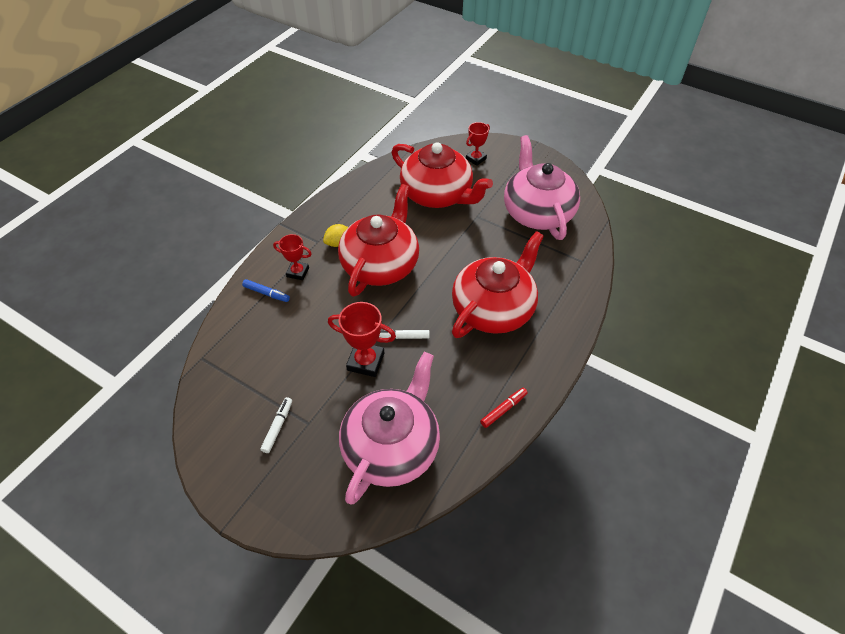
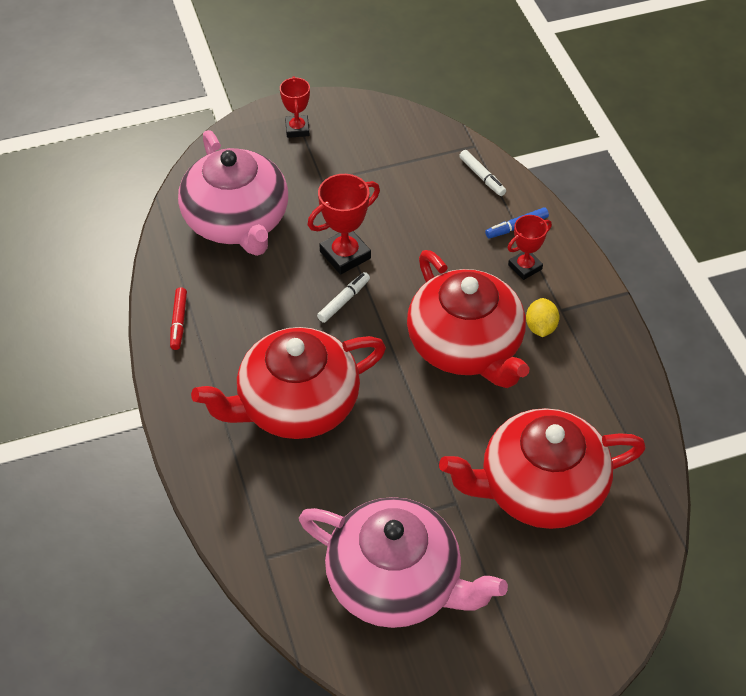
camera: 130 degrees right, 0 degrees up
white marker [260,397,292,453] -> white marker moved to [459,150,506,196]
red teapot [452,231,544,338] -> red teapot turned 75 degrees clockwise [191,327,386,439]
red trophy [466,122,490,166] -> red trophy moved to [280,76,310,138]

